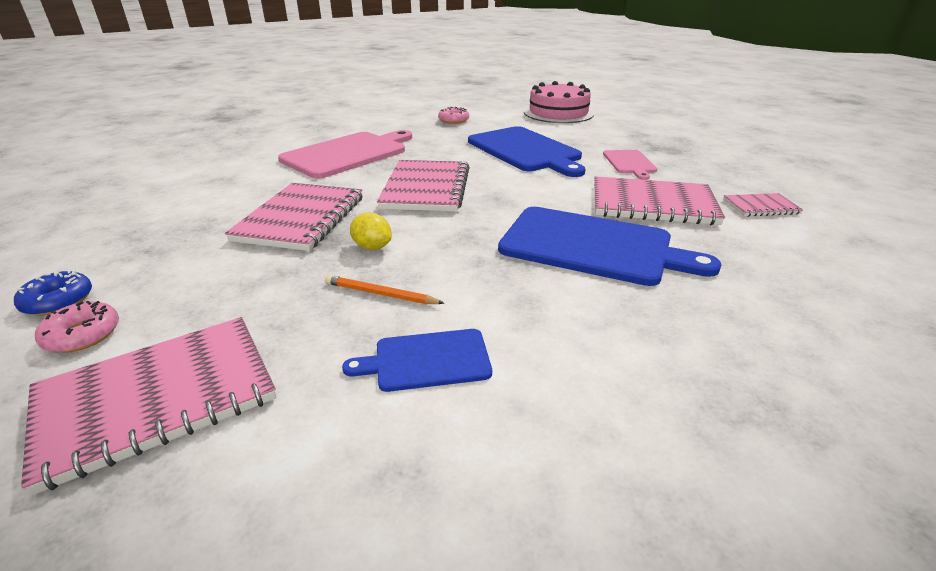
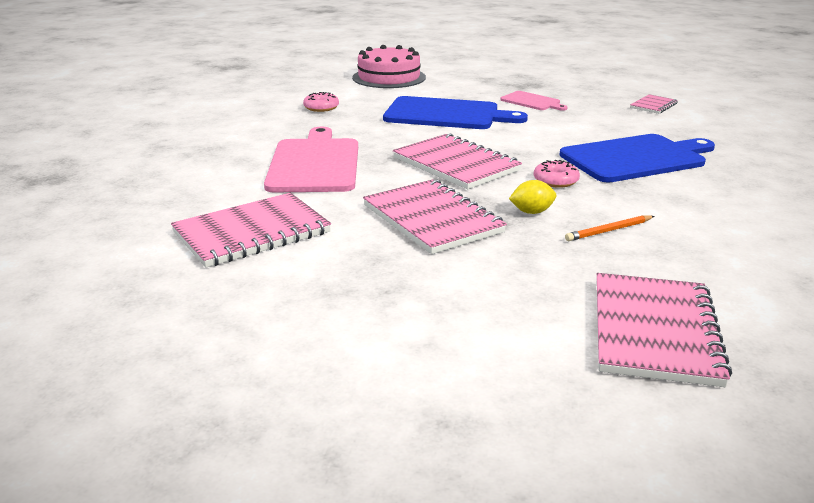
camera: 45 degrees left, 5 degrees down
blue donut [14,270,92,316] -> none
pink donut [35,301,119,353] -> pink donut moved to [534,160,580,188]
blue cutting board [342,329,492,392] -> none
pink notebook [594,176,725,225] -> pink notebook moved to [171,193,331,268]

